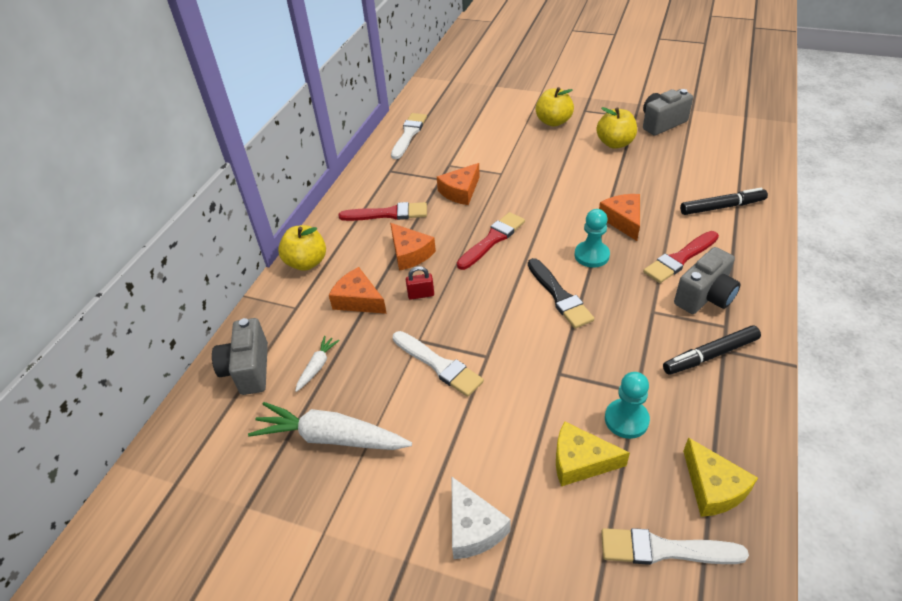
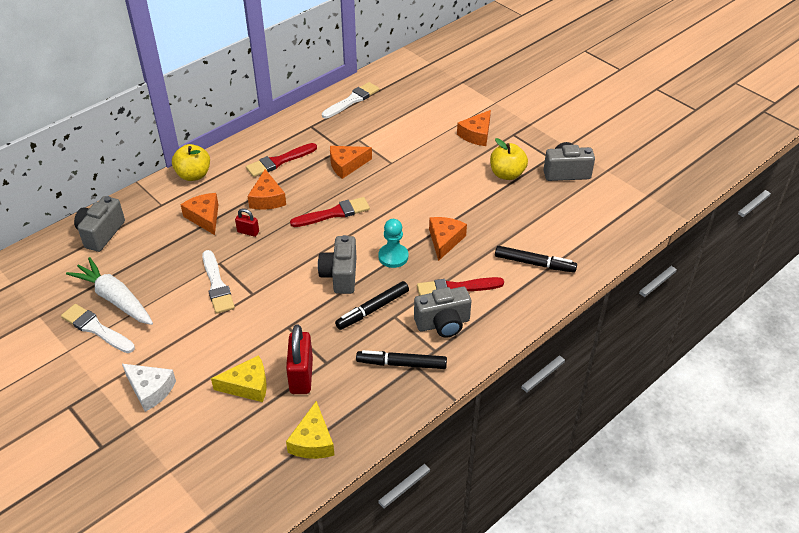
camera: 25 degrees right, 0 degrees up
white carrot [295,336,340,392] -> none
red brush [338,202,427,221] -> red brush turned 120 degrees clockwise [246,143,317,177]
white cheese [451,476,511,559] -> white cheese turned 60 degrees counterclockwise [122,364,176,412]
black brush [528,258,594,328] -> grey camera [318,235,356,294]
yellow apple [536,87,574,127] -> orange cheese [457,110,491,146]
yellow cheese [556,421,630,486] -> yellow cheese turned 135 degrees clockwise [211,355,267,402]
white brush [601,528,749,565] -> white brush moved to [61,304,135,353]
turquoise pawn [605,372,650,439] -> red padlock [286,324,313,394]
none -> black marker [335,281,409,330]

